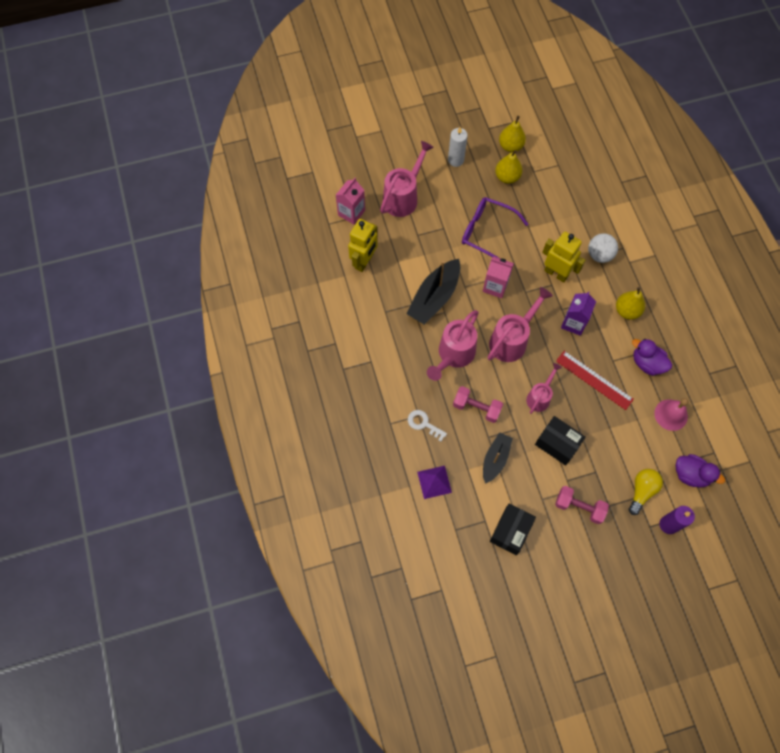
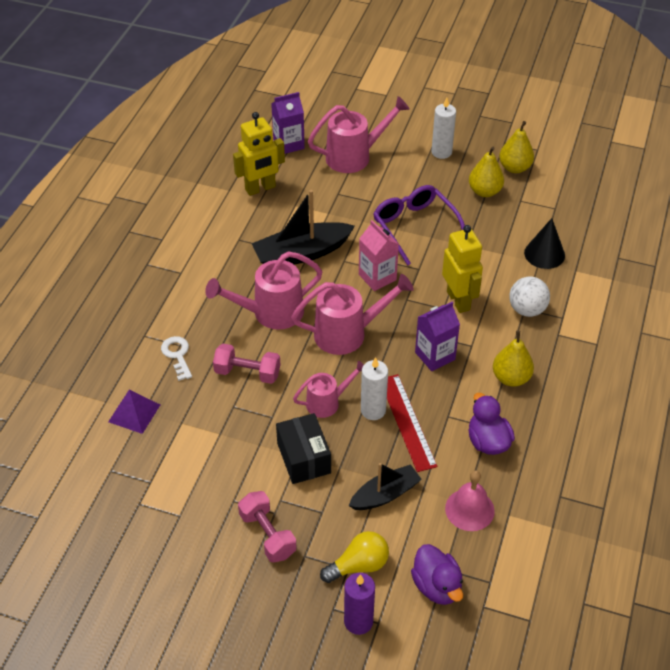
camera: 35 degrees right, 20 degrees down
pink carton [336,178,365,225] -> purple carton [271,92,305,154]
pink dumbbell [453,386,503,423] -> pink dumbbell turned 45 degrees counterclockwise [213,344,281,384]
black boat [483,432,513,484] -> black boat moved to [349,463,422,510]
black box [490,503,536,555] -> none
none -> white candle [361,357,388,420]
none -> black cone [524,218,565,269]

